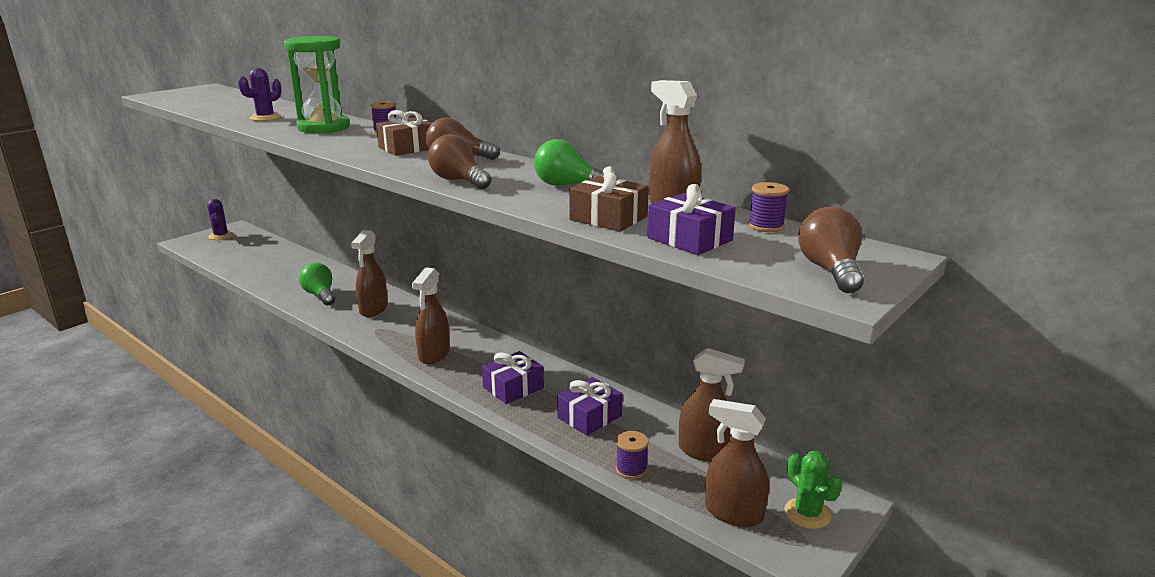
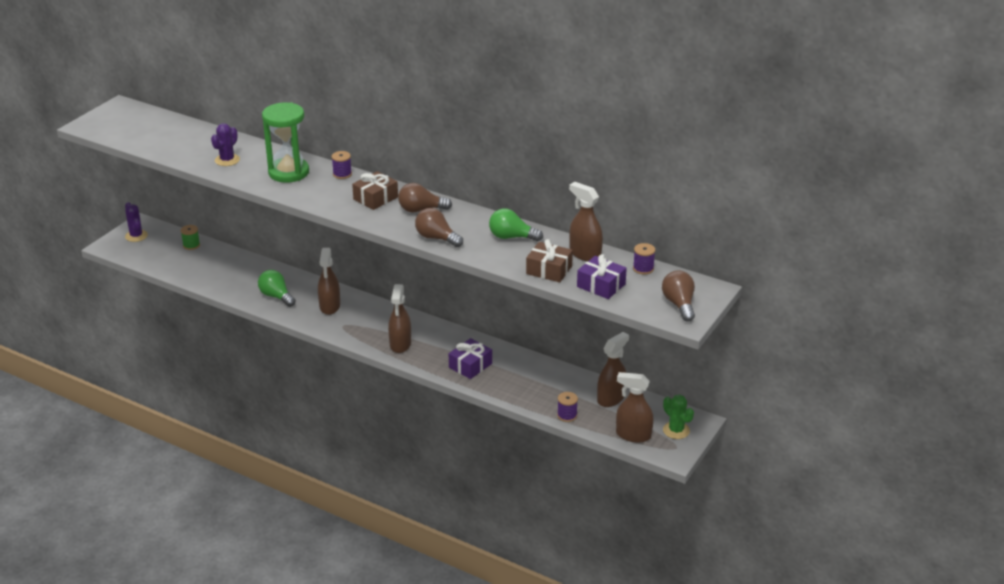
camera: 10 degrees left, 10 degrees up
purple gift [557,377,623,436] -> none
brown spray bottle [679,348,745,462] -> brown spray bottle turned 60 degrees counterclockwise [597,332,629,407]
none -> green spool [181,225,200,250]

